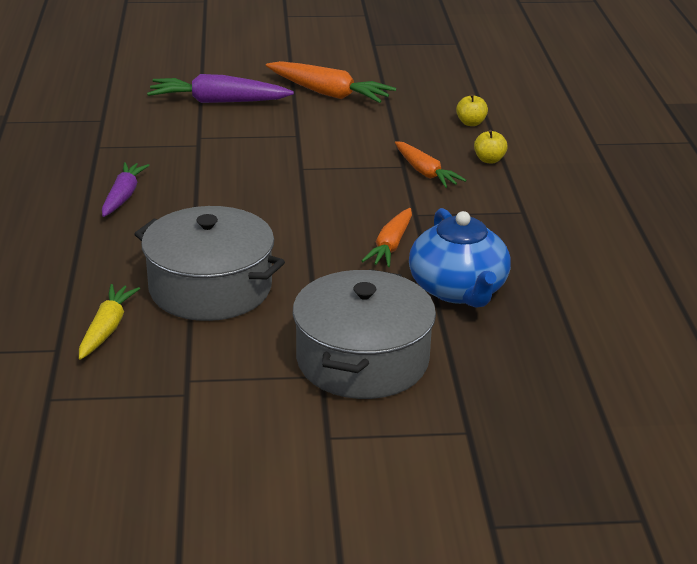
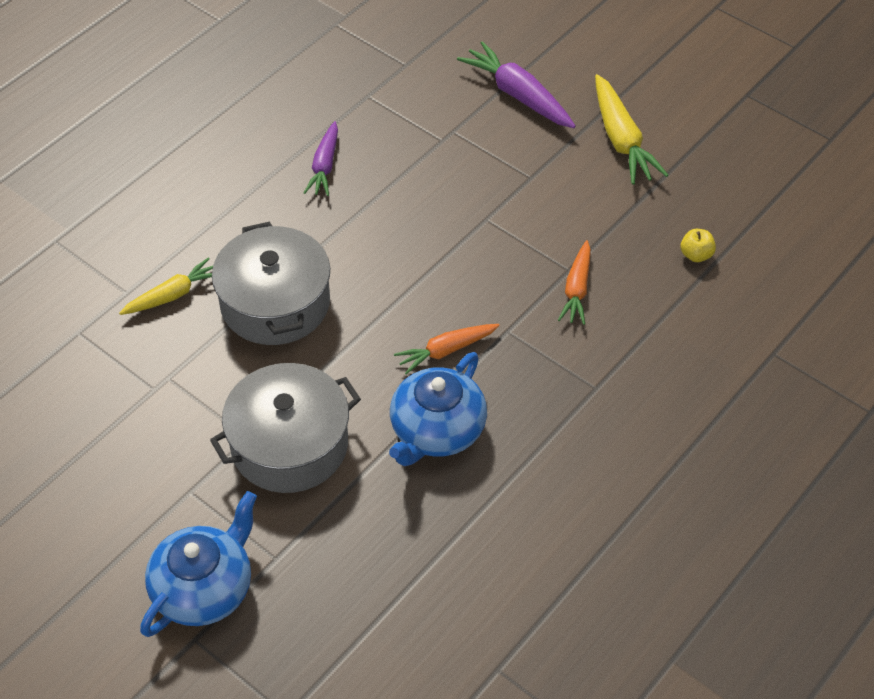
camera: 45 degrees right, 20 degrees up
purple carrot [102,162,150,217] -> purple carrot turned 135 degrees clockwise [304,121,338,196]
orange carrot [266,61,396,103] -> yellow carrot [595,74,668,185]
yellow apple [474,130,508,164] -> none
none -> blue teapot [140,491,257,637]

